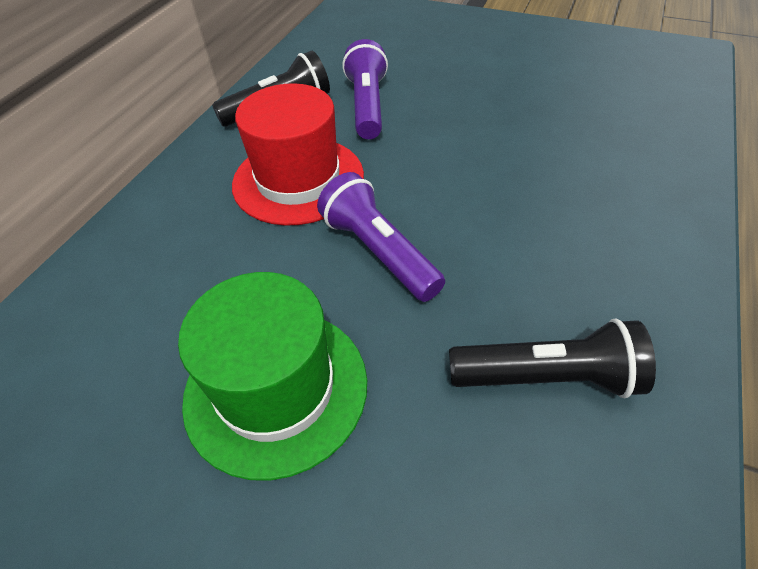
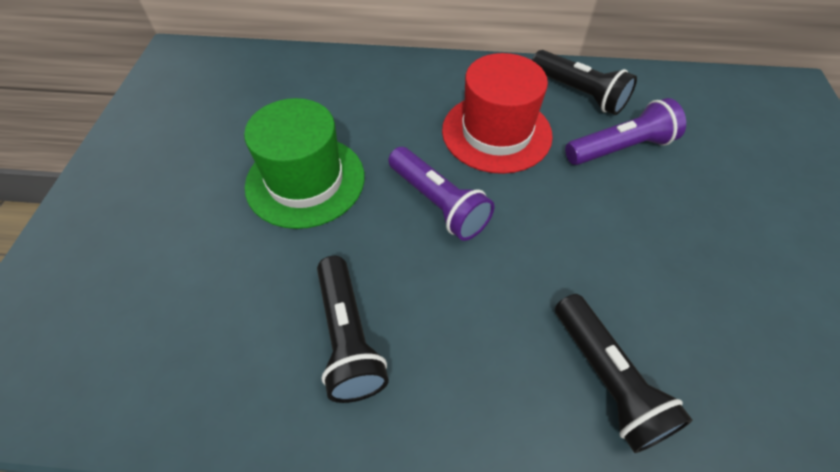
camera: 70 degrees right, 5 degrees up
purple flashlight [317,172,445,302] -> purple flashlight turned 105 degrees clockwise [388,147,494,241]
none -> black flashlight [555,294,693,453]

